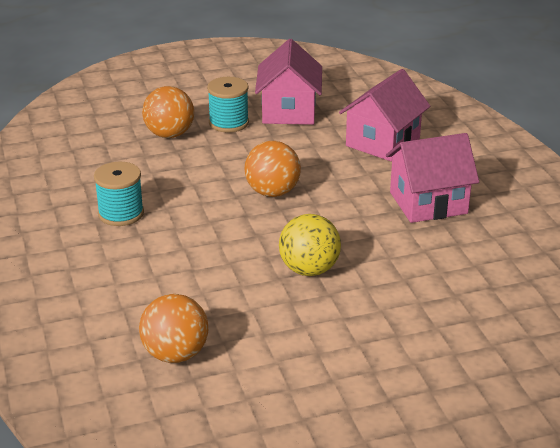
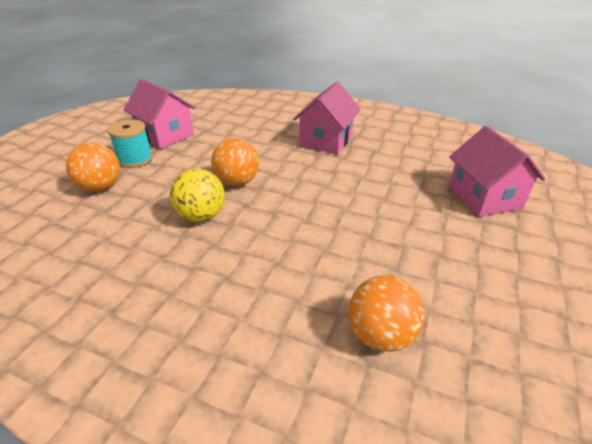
camera: 50 degrees left, 5 degrees up
turquoise spool [94,162,144,226] -> none
yellow ball [279,214,341,276] -> yellow ball moved to [170,169,225,222]
pink house [339,69,430,162] -> pink house moved to [449,126,546,217]

